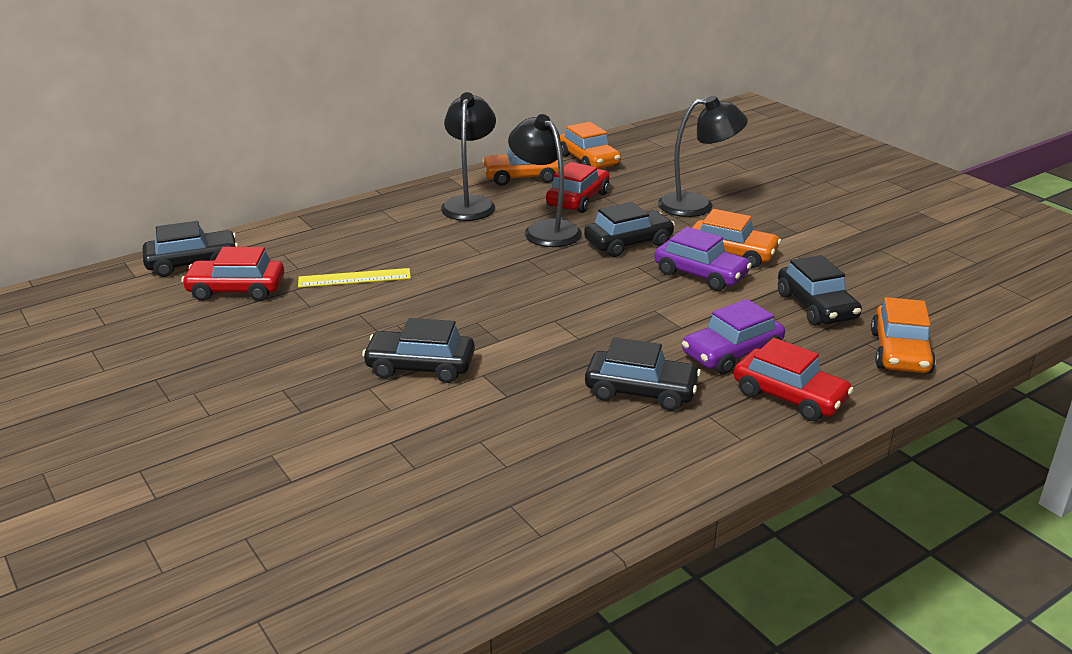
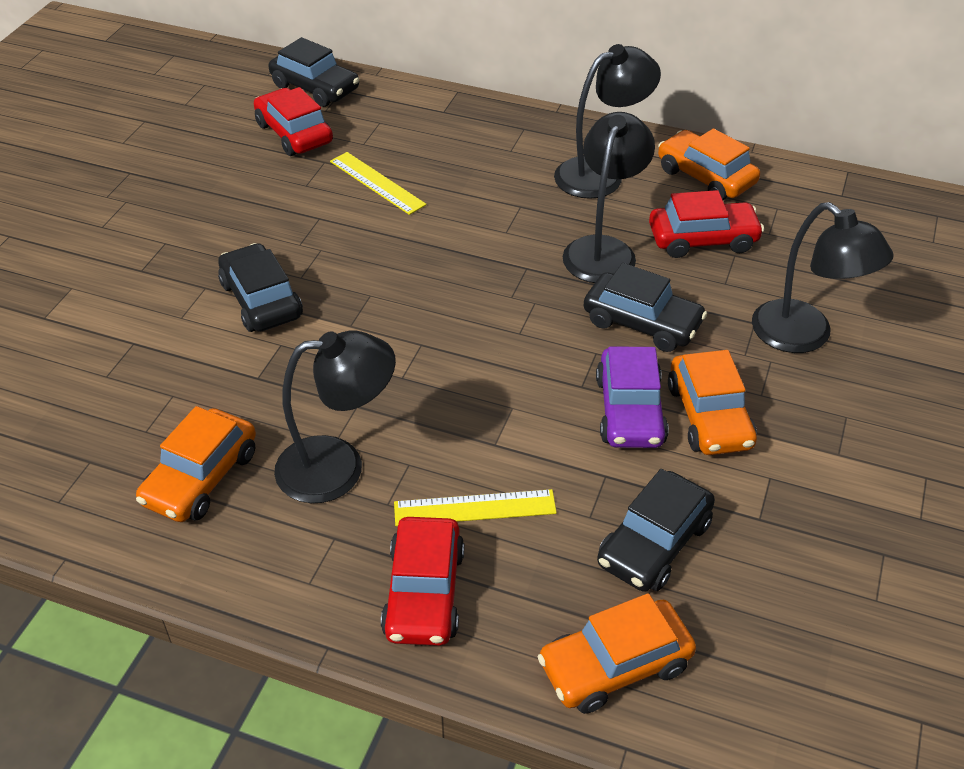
camera: 55 degrees right, 15 degrees up
orange car [560,122,621,169] -> orange car moved to [136,406,256,522]
black car [585,337,701,411] -> black lamp [274,330,396,503]
purple car [682,299,785,375] -> yellow ruler [394,489,557,526]

